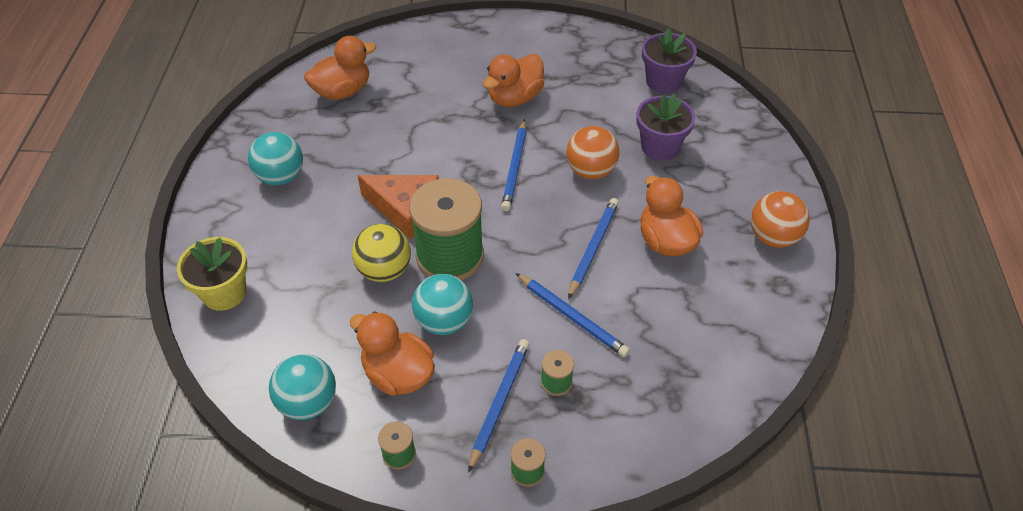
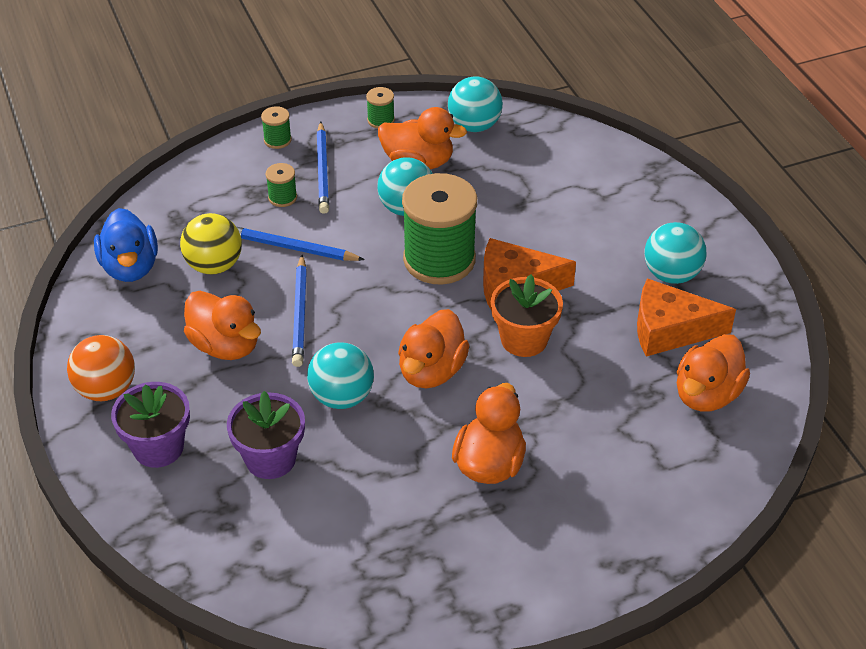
camera: 155 degrees right, 5 degrees down
yellow flower pot [177,237,247,311] -> none
yellow ball [352,224,411,282] -> yellow ball moved to [180,213,242,274]
blue pencil [501,119,526,211] -> orange duck [398,309,469,388]
orange ball [566,126,619,179] -> turquoise ball [307,342,374,409]
purple flower pot [642,28,697,93] -> purple flower pot moved to [111,382,190,468]
none -> blue duck [94,208,158,282]
none -> orange flower pot [491,274,563,357]
none -> orange cheese [637,278,736,357]

